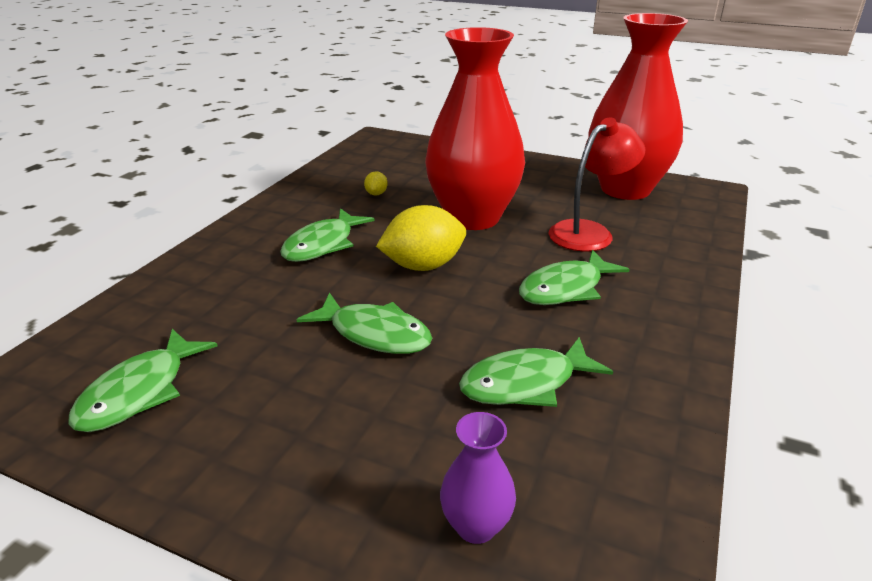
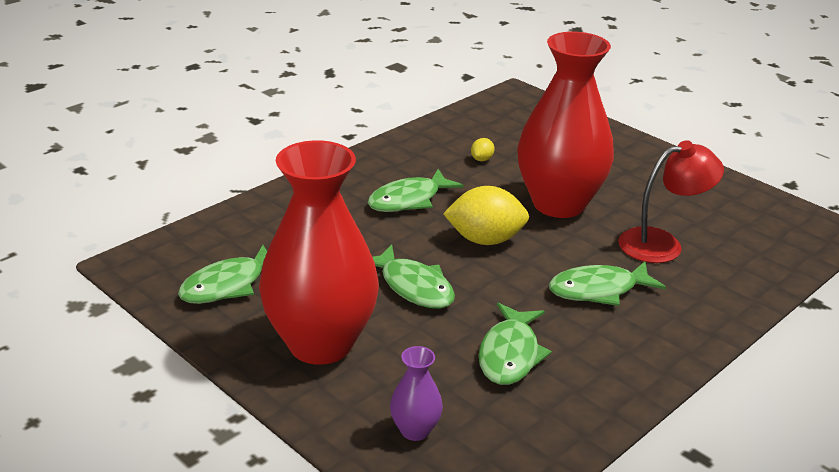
camera: 20 degrees right, 0 degrees up
green fish [459,337,613,407] -> green fish turned 75 degrees counterclockwise [478,303,552,385]
red vase [588,13,688,200] -> red vase moved to [259,140,379,365]

